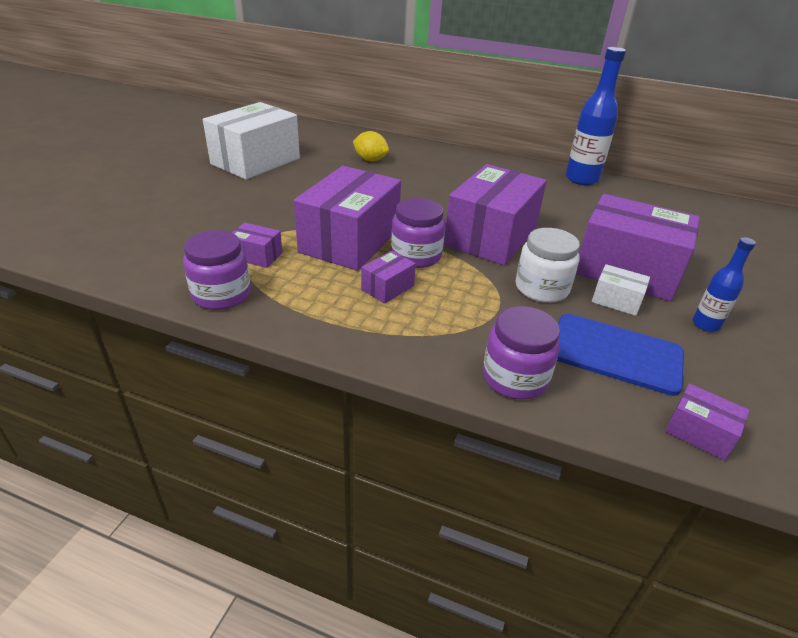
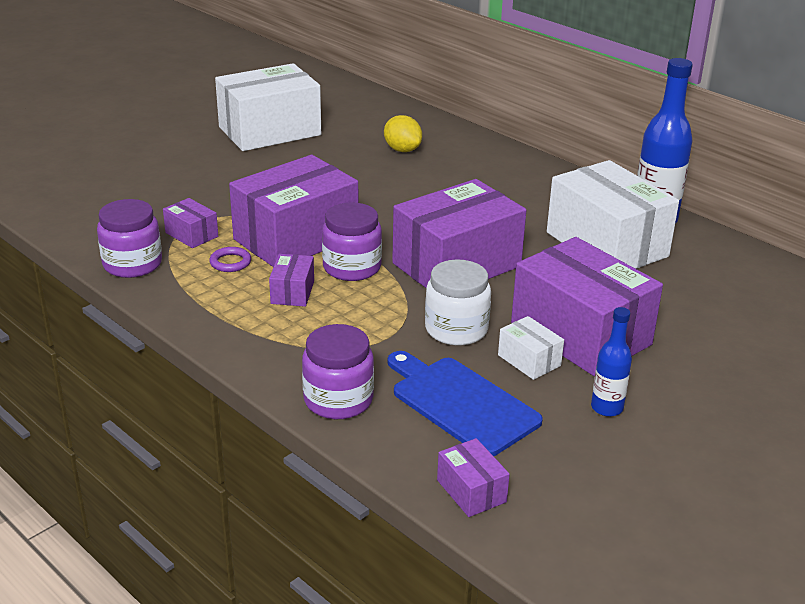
camera: 25 degrees right, 5 degrees down
purple box [361,251,416,304] -> purple box turned 60 degrees counterclockwise [269,254,314,307]
none -> purple ring [209,247,251,272]
none -> white box [547,160,679,269]

